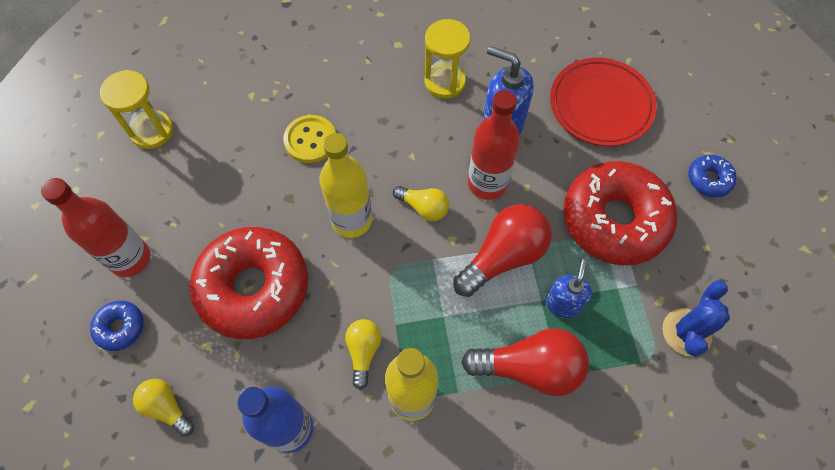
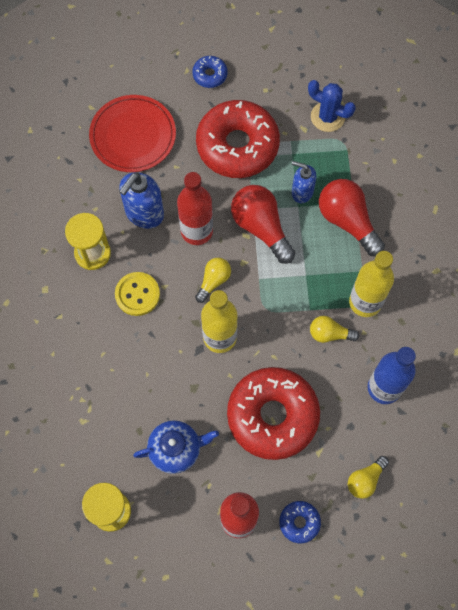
camera: 85 degrees left, 5 degrees up
yellow button [283,115,336,163] -> yellow button moved to [115,272,160,316]
red light bulb [461,328,589,396] -> red light bulb turned 45 degrees counterclockwise [319,179,385,256]
none -> blue teapot [133,420,219,474]

